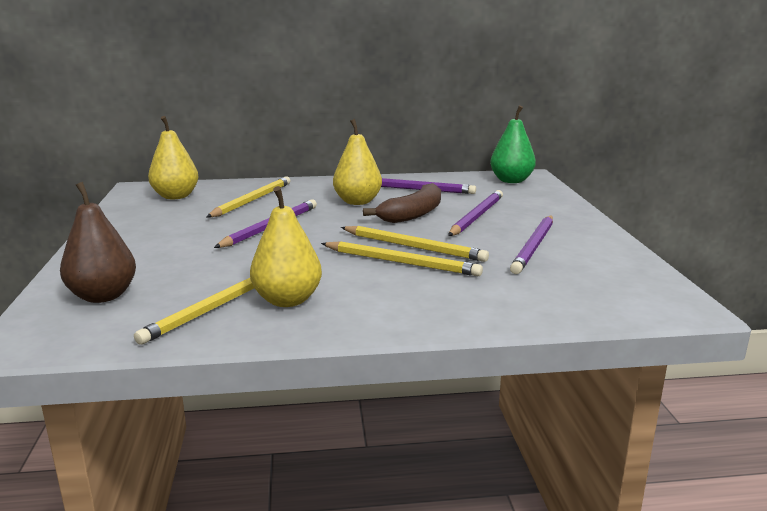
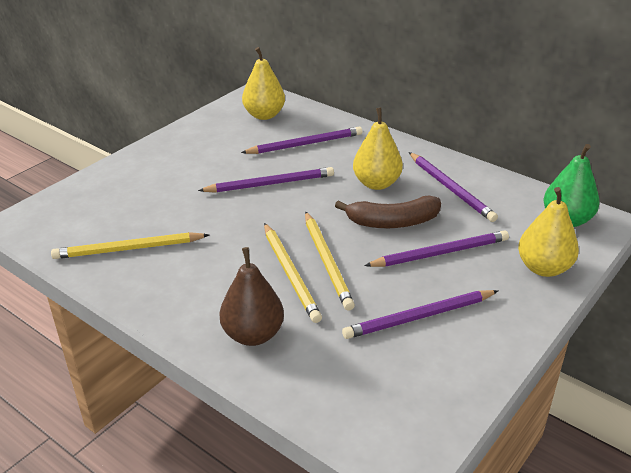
camera: 45 degrees right, 15 degrees up
brown pear [60,182,136,303] -> brown pear moved to [219,247,284,346]
yellow pencil [206,176,291,218] -> purple pencil [241,127,362,154]
yellow pear [250,186,322,307] -> yellow pear moved to [518,187,579,277]

